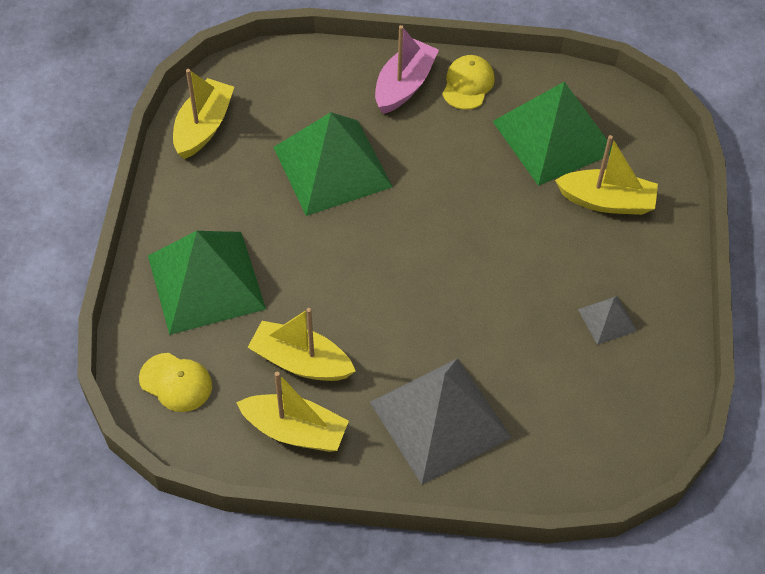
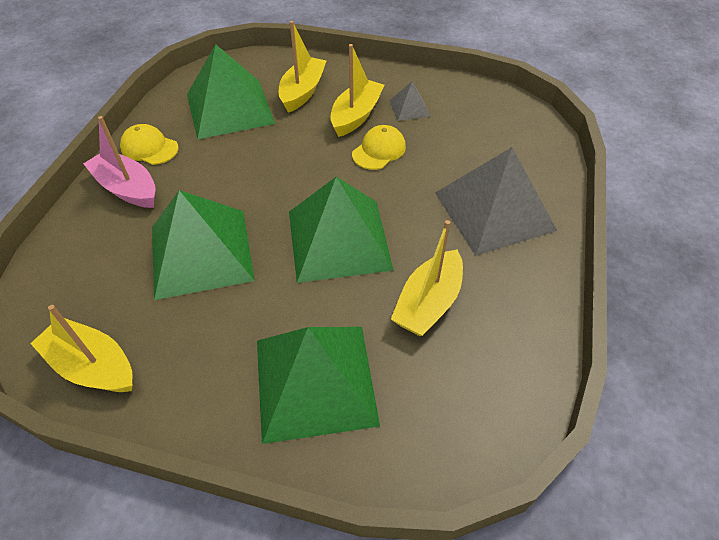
camera: 80 degrees left, 5 degrees down
yellow cap [139,353,212,412] -> yellow cap moved to [352,125,406,170]
yellow boat [236,372,349,452] -> yellow boat moved to [331,44,384,137]
none -> green pyramid [289,177,394,283]

